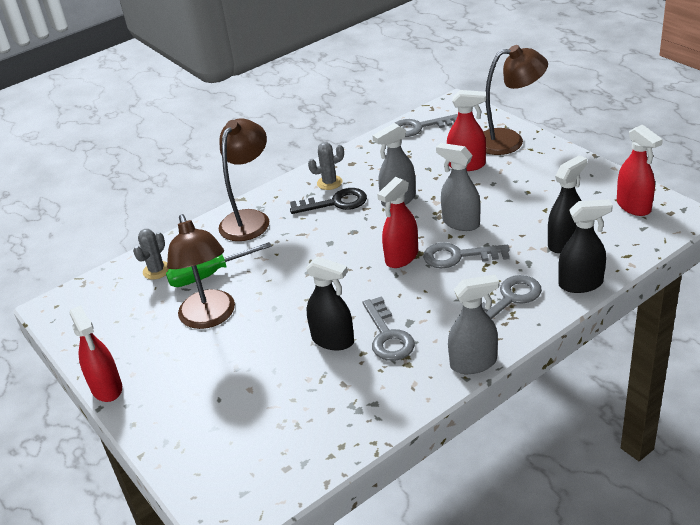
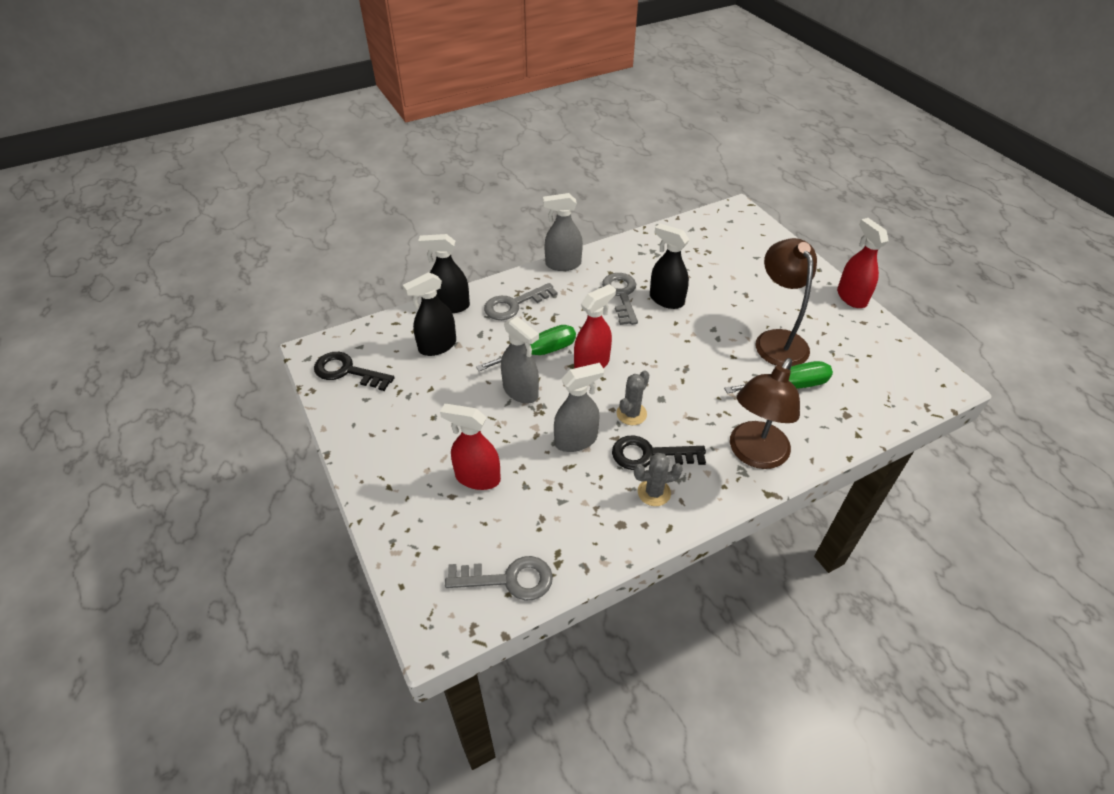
camera: 175 degrees left, 10 degrees up
grey cactus [133,229,169,280] -> grey cactus moved to [617,370,649,425]
grey key [423,242,510,268] -> green screwdriver [476,325,576,371]
brown lamp [483,45,548,155] -> none
red spray bottle [617,124,663,216] -> black key [314,352,395,391]

